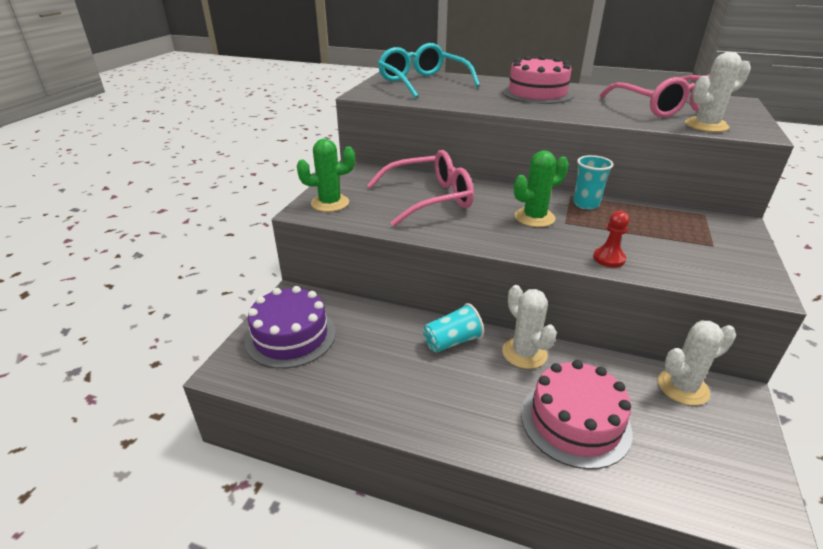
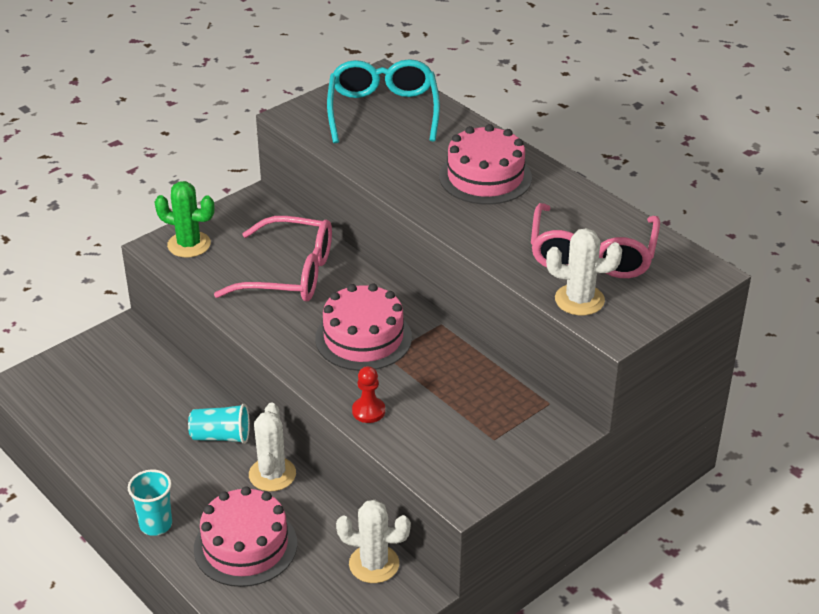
camera: 30 degrees right, 5 degrees up
purple cake [245,286,336,369] -> none
green cactus [514,150,569,227] -> pink cake [315,283,412,371]
turquoise cup [573,155,614,210] -> turquoise cup moved to [128,470,172,536]

